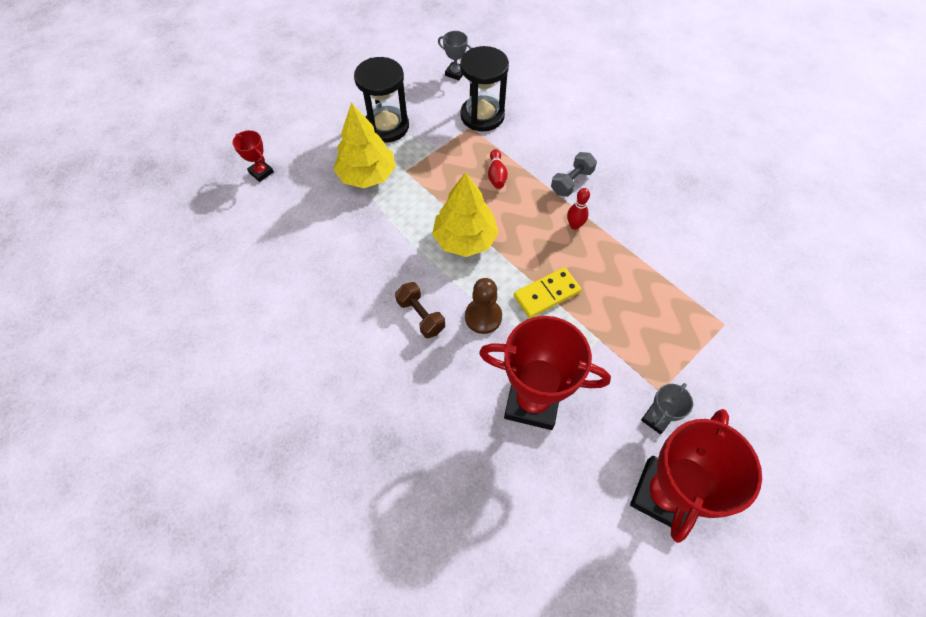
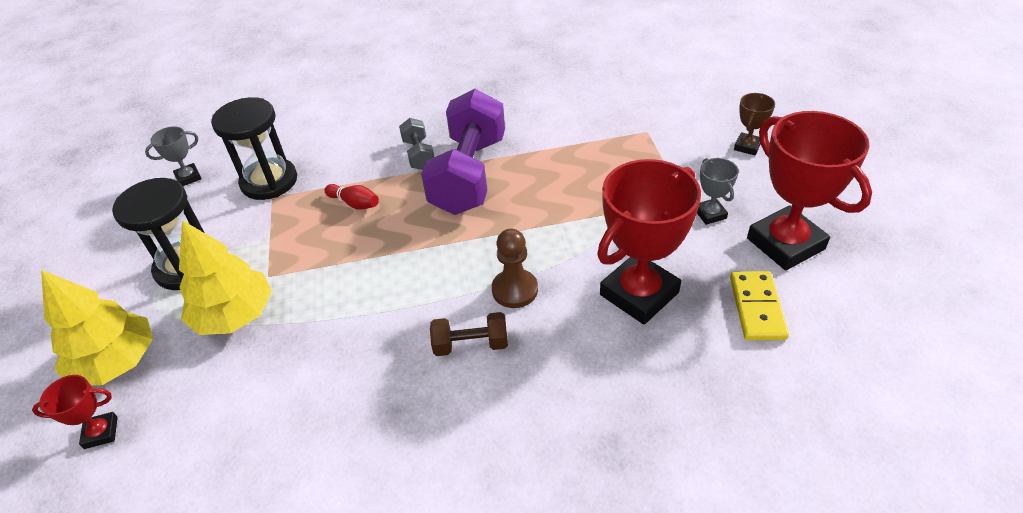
camera: 55 degrees left, 15 degrees down
yellow tree [432,172,499,257] -> yellow tree moved to [41,270,153,386]
yellow domino [514,267,581,318] -> yellow domino moved to [730,271,789,340]
red bowling pin [567,188,590,230] -> purple dumbbell [421,89,505,215]
none -> brown trophy [734,93,775,155]

